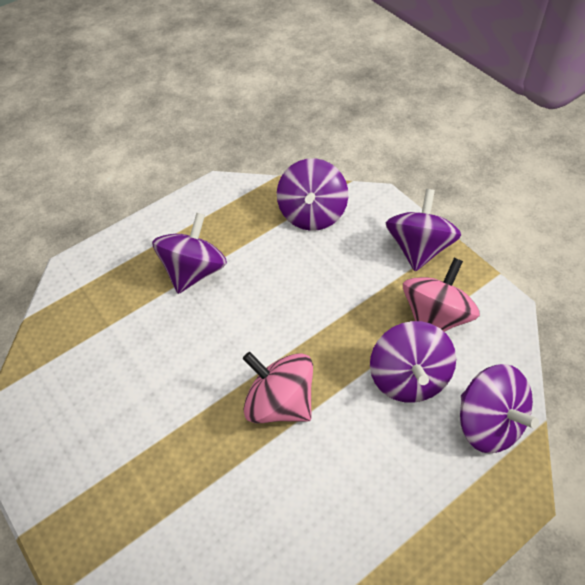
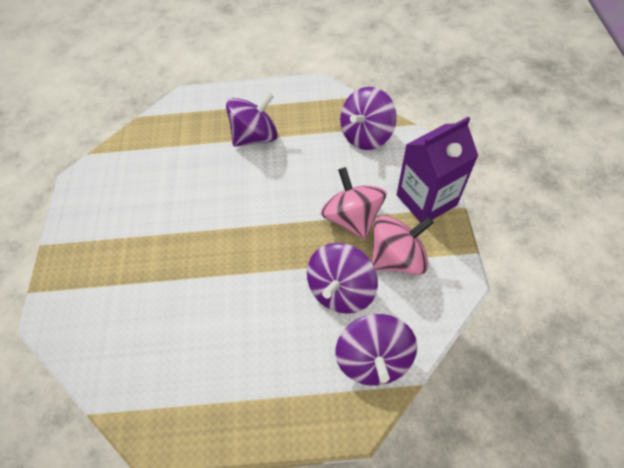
camera: 35 degrees right, 5 degrees up
pink spinning top [243,352,313,423] -> pink spinning top moved to [321,167,386,239]
purple spinning top [386,189,461,271] -> purple carton [397,117,479,223]

